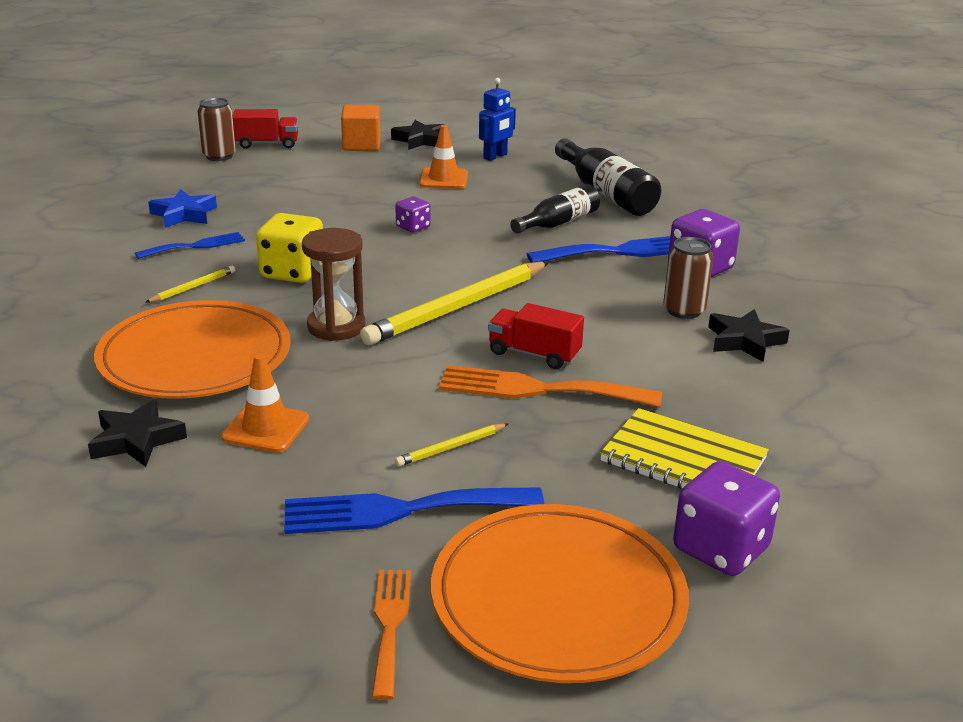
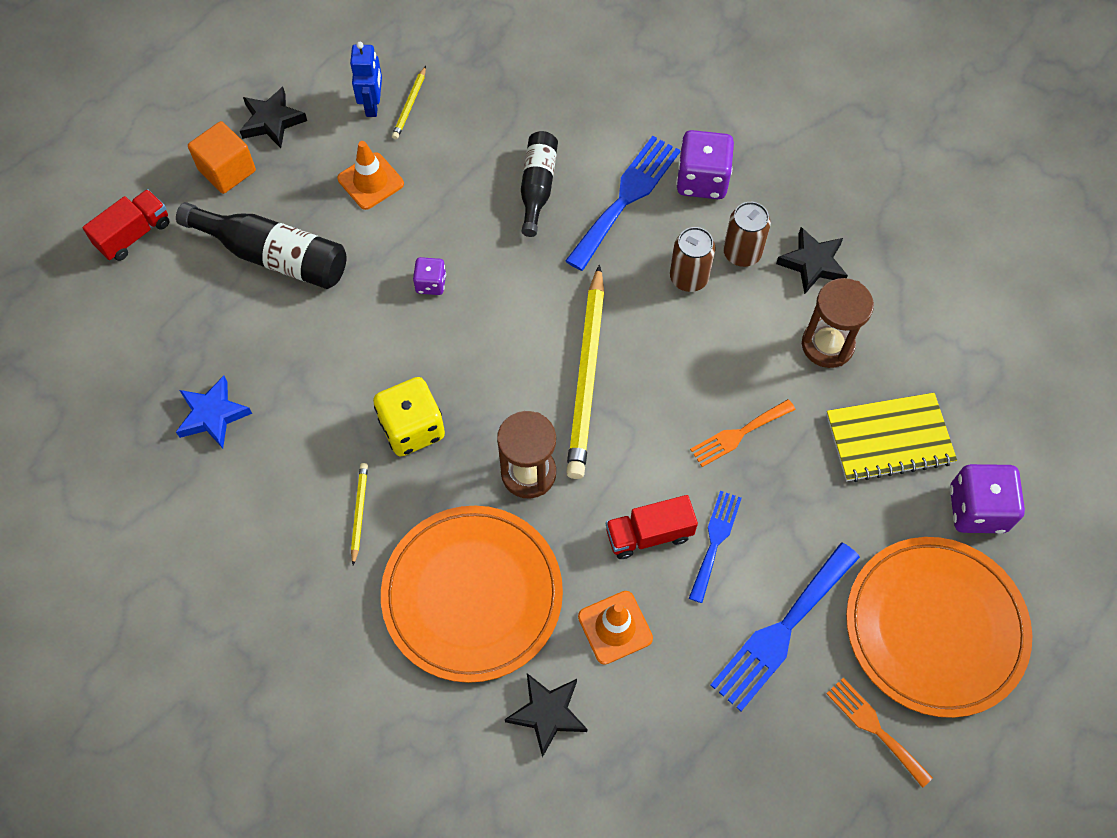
camera: 40 degrees left, 35 degrees up
blue fork [135,232,245,259] -> blue fork moved to [689,491,742,603]
brown can [198,98,236,161] -> brown can moved to [670,227,715,292]
yellow pencil [395,423,508,467] -> yellow pencil moved to [392,66,426,139]
orange fork [439,365,662,407] -> orange fork [690,399,796,467], size x0.60
red truck [488,303,584,369] -> red truck moved to [606,495,698,559]
black bottle [555,138,661,216] -> black bottle moved to [176,202,347,289]
none -> brown hourglass [802,278,874,368]

